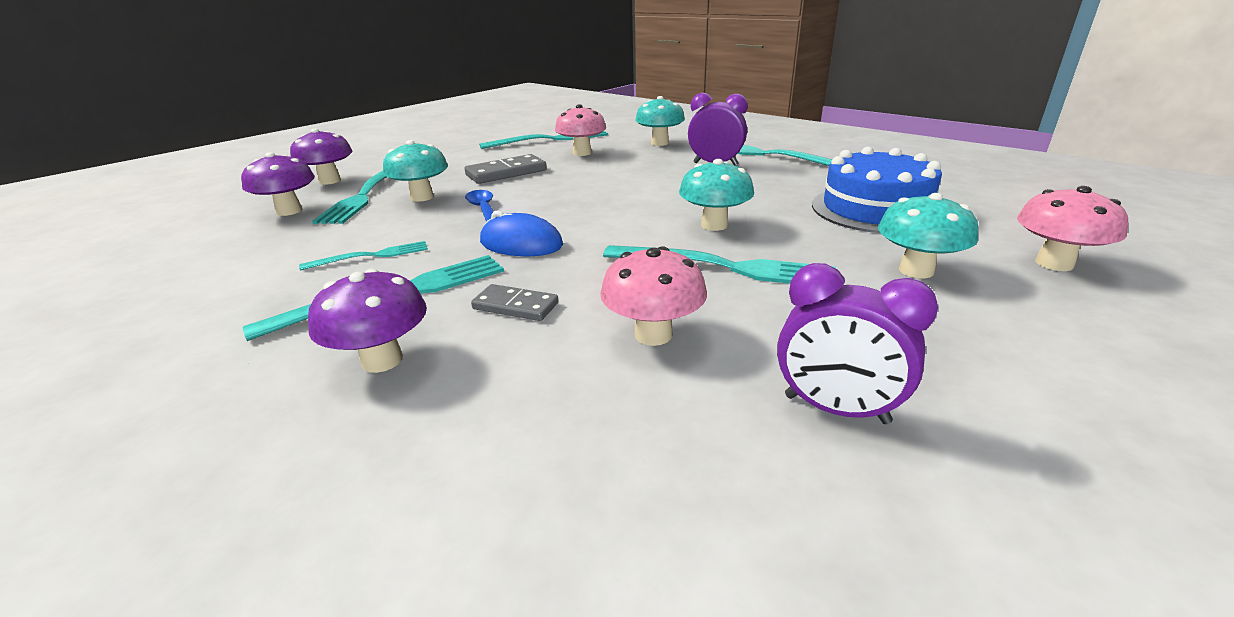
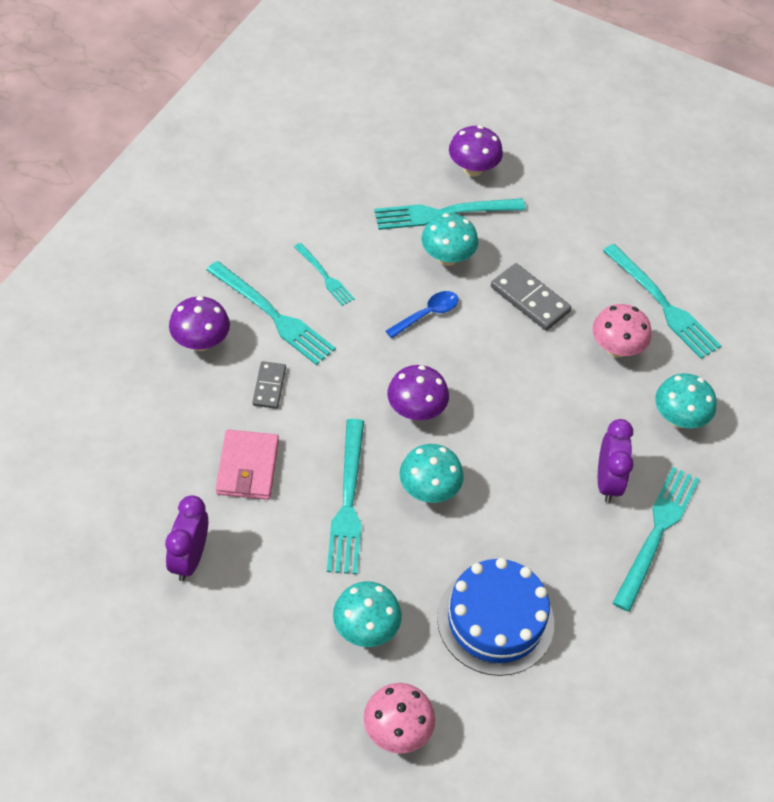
camera: 70 degrees right, 25 degrees up
purple mushroom [241,152,315,216] -> purple mushroom moved to [387,365,449,420]
blue mouse [480,210,563,256] -> none
pink mushroom [600,246,707,346] -> pink wallet [216,430,279,500]

